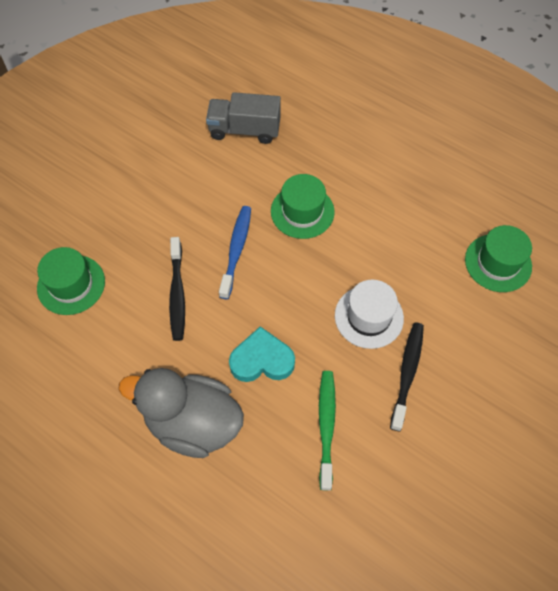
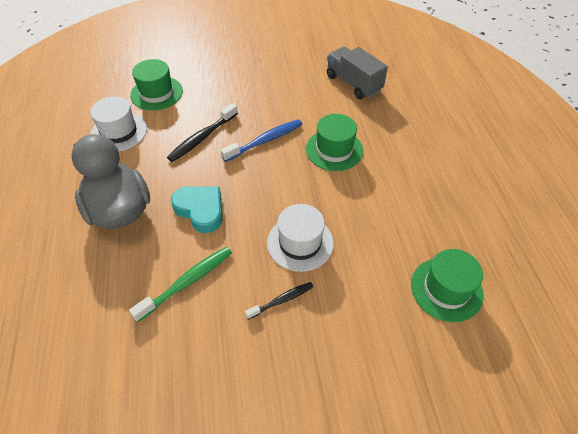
camera: 45 degrees right, 10 degrees down
black toothbrush [390,322,424,431] -> black toothbrush [245,282,313,320], size x0.64
none -> white hat [90,96,147,151]

